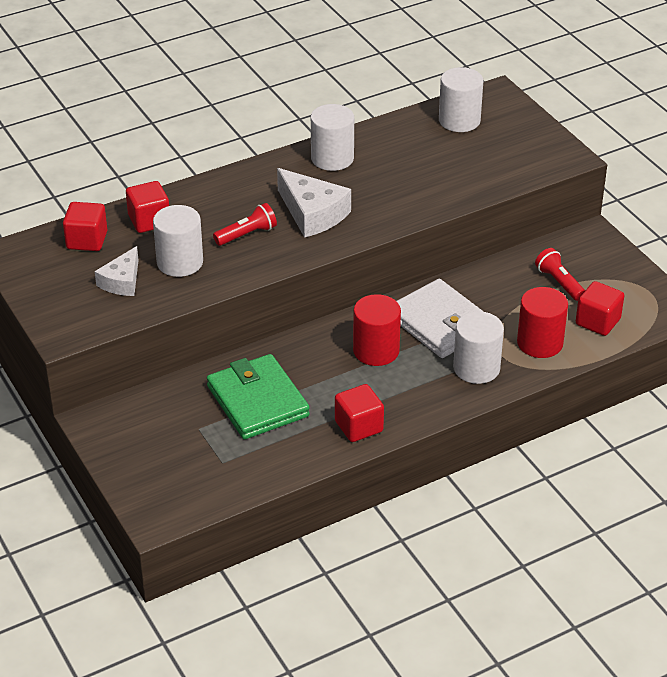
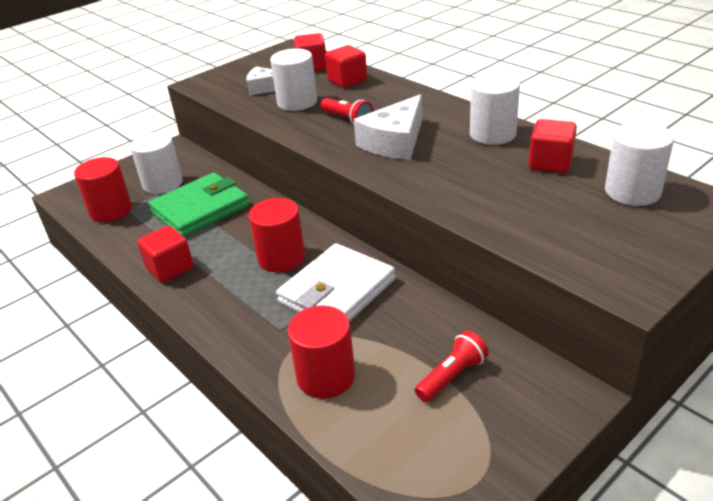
camera: 80 degrees right, 5 degrees down
white cylinder [453,311,504,384] -> white cylinder moved to [130,132,183,194]
red cube [576,281,624,336] -> red cube moved to [529,119,577,173]
none -> red cylinder [74,157,132,222]

